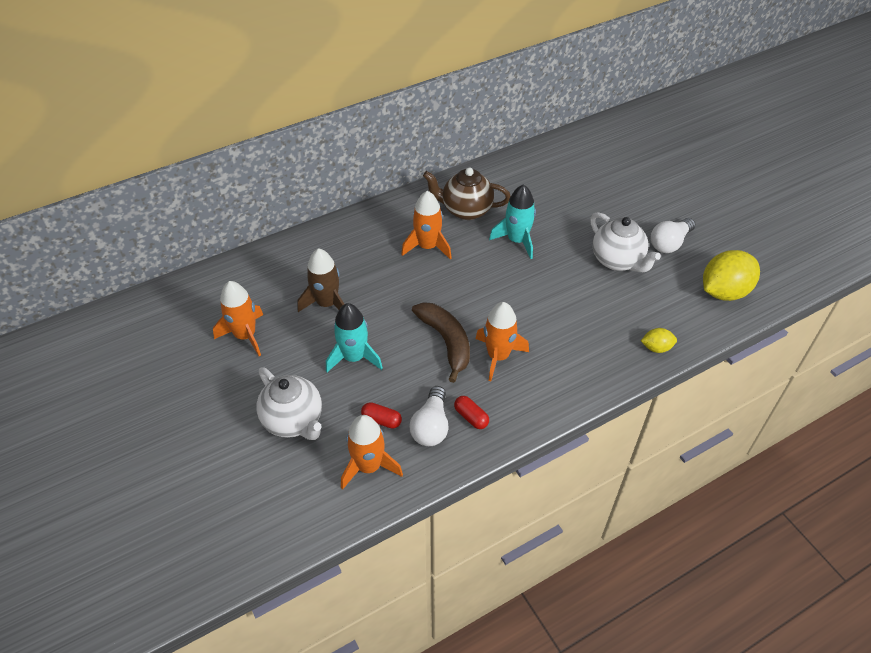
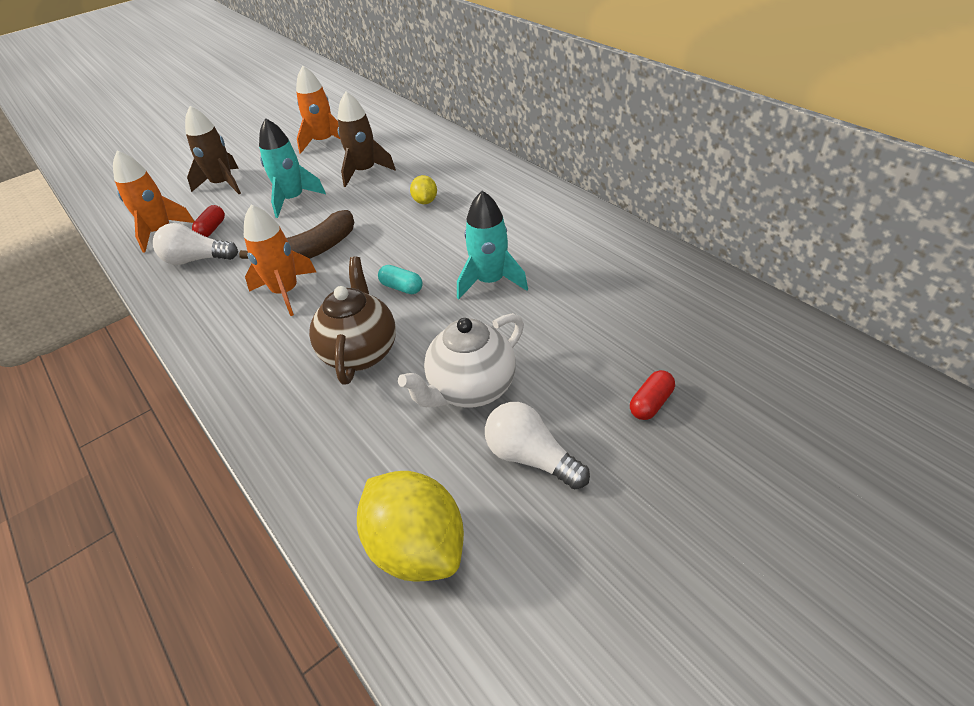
camera: 85 degrees right, 5 degrees down
white teapot [256,367,322,440] -> brown rocket [185,106,241,194]
orange rocket [401,191,452,259] -> none
brown teapot [423,168,511,220] -> brown teapot moved to [309,257,396,385]
red capsule [454,396,489,429] -> red capsule moved to [630,370,675,420]
yellow lemon [641,328,677,353] -> yellow lemon moved to [410,175,437,204]
none -> turquoise capsule [378,265,423,294]

